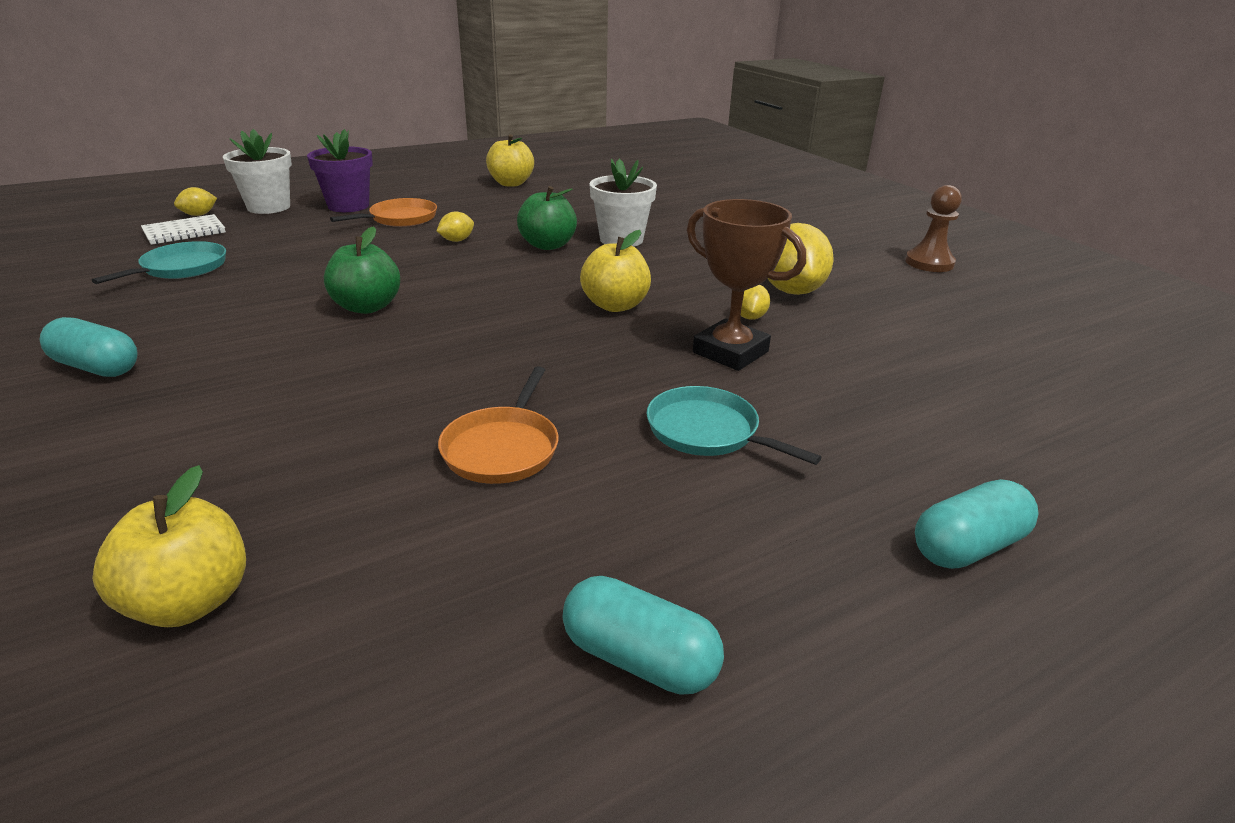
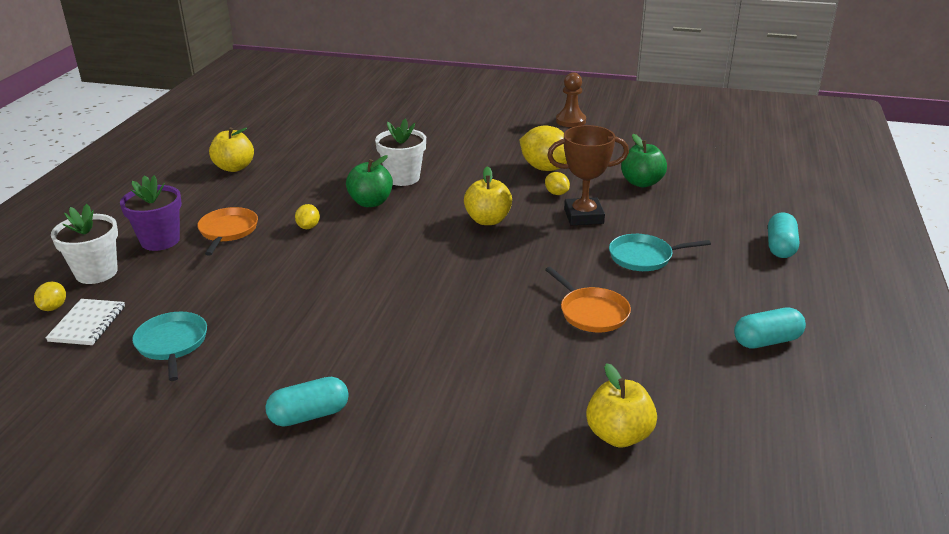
camera: 45 degrees left, 0 degrees up
green apple [324,226,400,314] -> green apple moved to [621,134,667,187]

